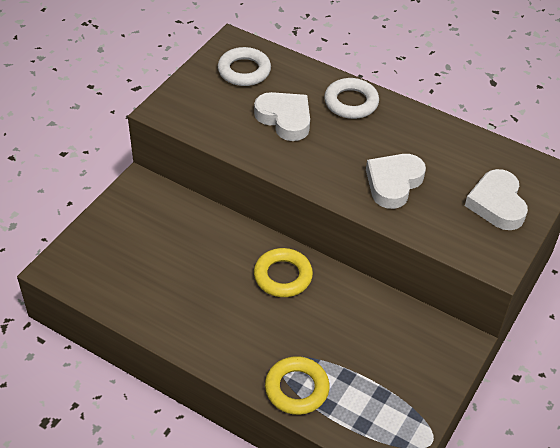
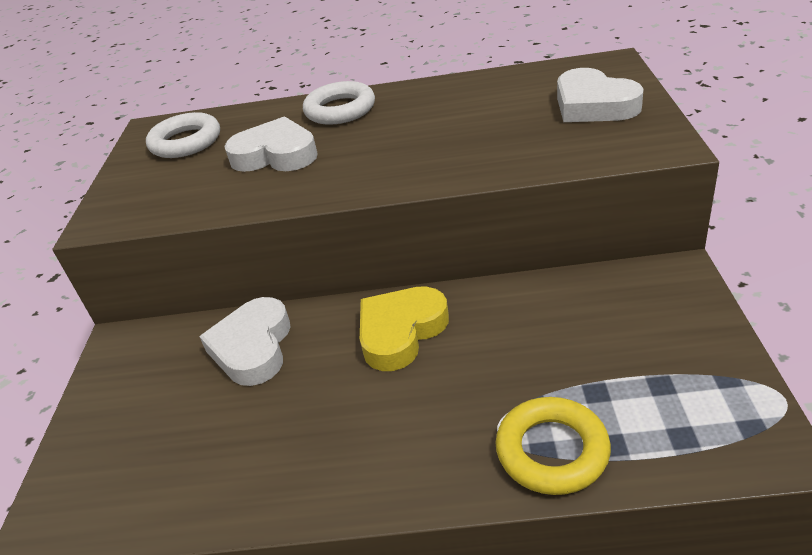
camera: 25 degrees left, 10 degrees down
yellow ring [254,248,313,297] -> yellow heart [360,286,449,371]
white heart [366,154,426,209] -> white heart moved to [199,297,291,386]

